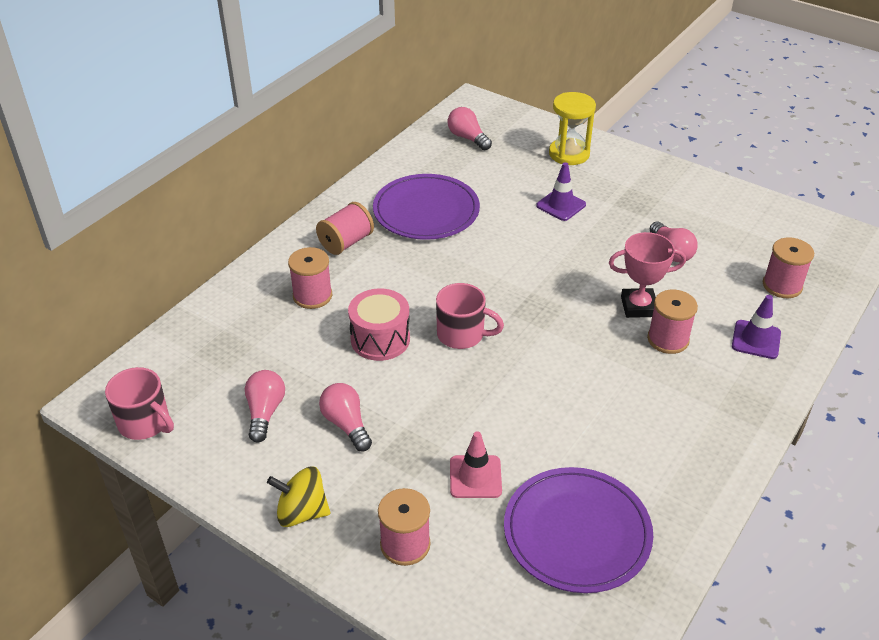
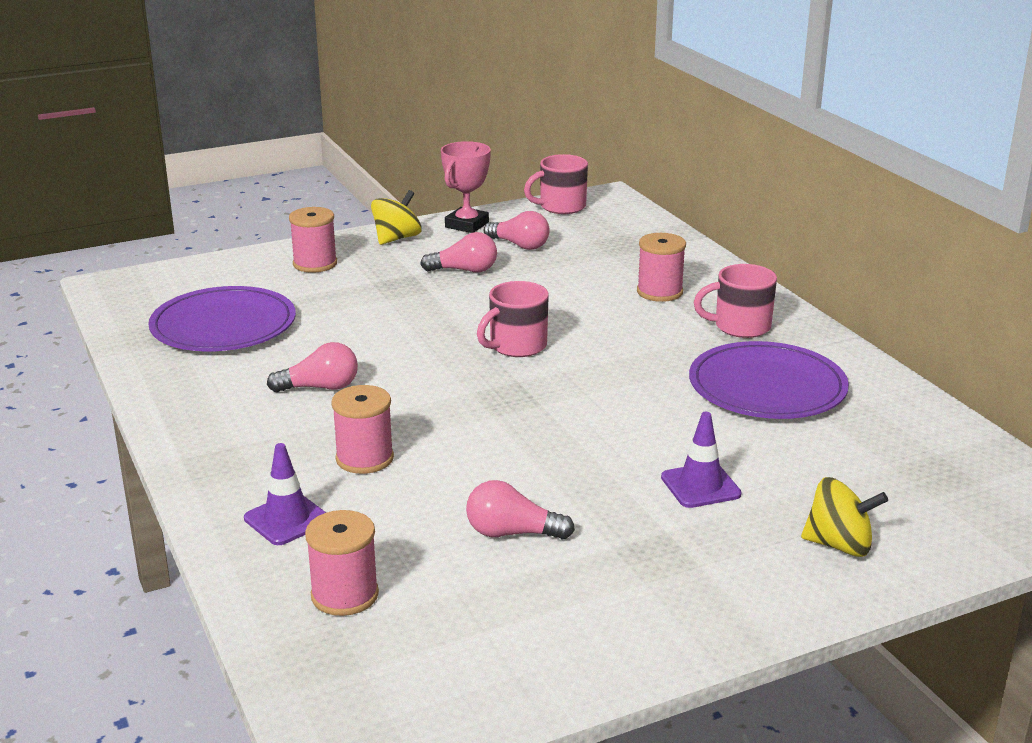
camera: 120 degrees right, 15 degrees down
pink spool [316,202,374,255] -> pink mug [694,264,777,338]
pink drum [348,288,410,361] -> none
pink light bulb [447,107,492,150] -> pink light bulb moved to [267,342,358,392]
pink traffic cone [450,431,502,498] -> none
yellow hourglass [549,92,596,165] -> yellow spinning top [801,477,888,557]
pink trophy [609,232,686,318] -> pink trophy moved to [441,141,491,233]

